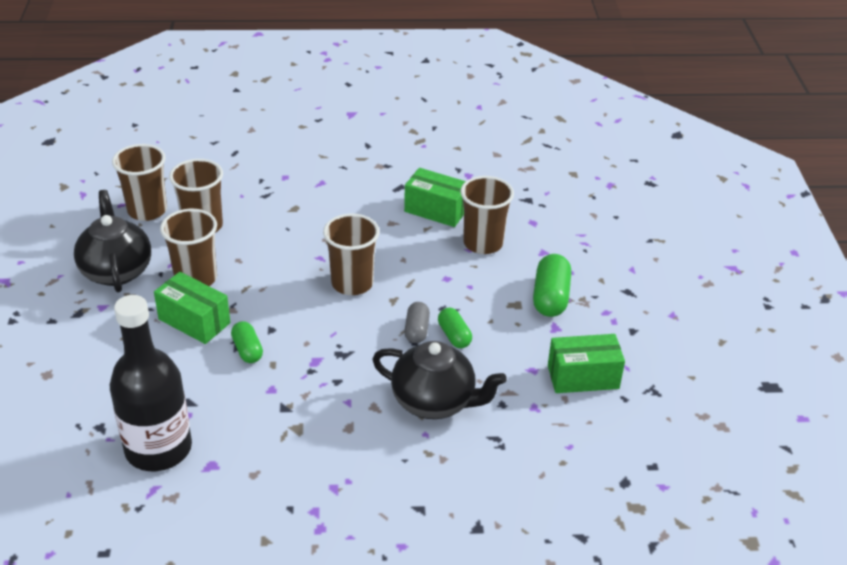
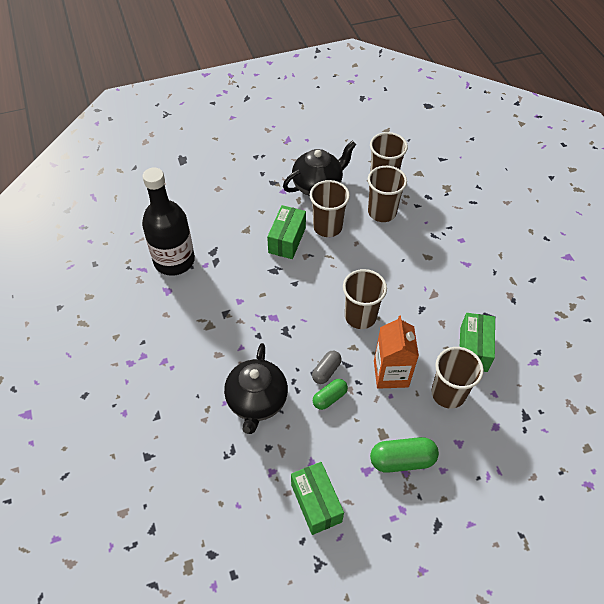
camera: 75 degrees right, 15 degrees up
green capsule [231,321,263,363] -> none
grey capsule [404,302,430,343] -> grey capsule turned 45 degrees counterclockwise [312,351,342,384]
none -> orange carton [374,316,419,389]

